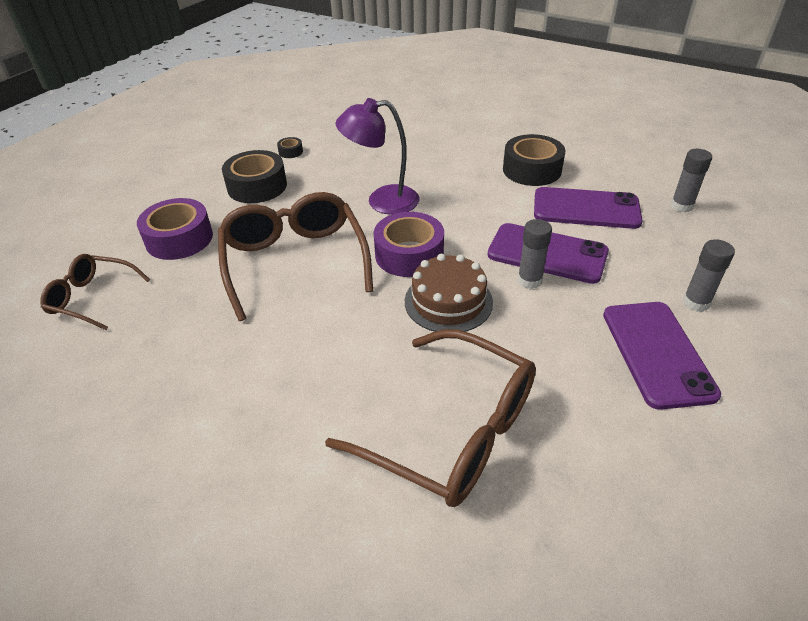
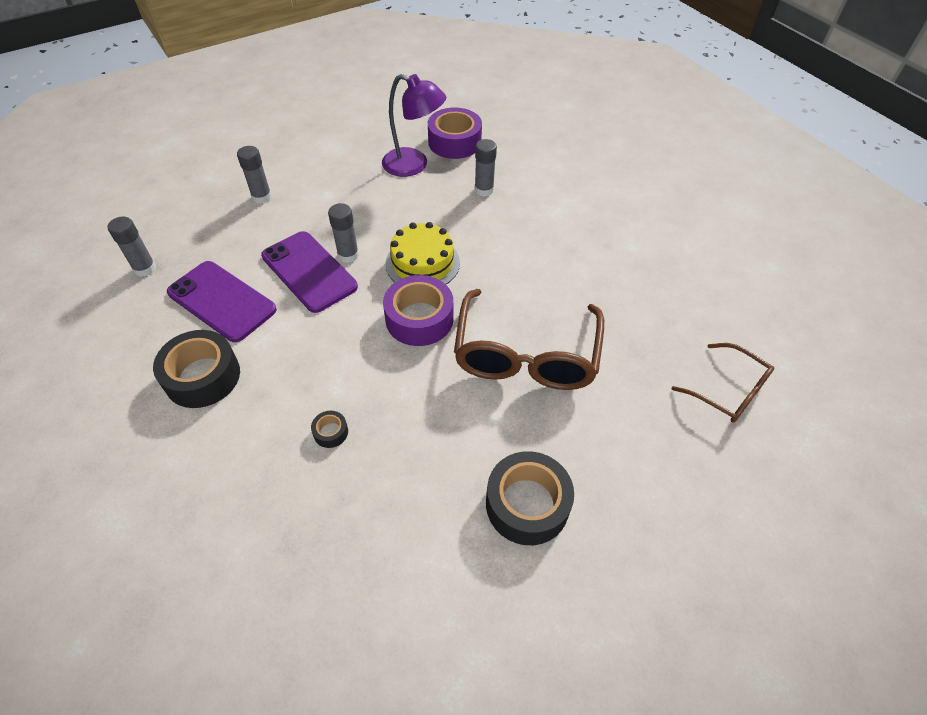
camera: 155 degrees left, 10 degrees up
purple tape [137,198,213,260] -> purple tape moved to [428,107,482,159]
black tape [277,137,303,158] -> black tape moved to [311,411,348,448]
brown glasses [325,329,536,507] -> grey glue stick [475,139,497,197]
purple lamp [335,98,420,215] -> purple lamp moved to [382,74,446,177]
brown cake [405,254,493,332] -> yellow cake [385,222,460,284]
purple phone [603,302,721,410] -> none

